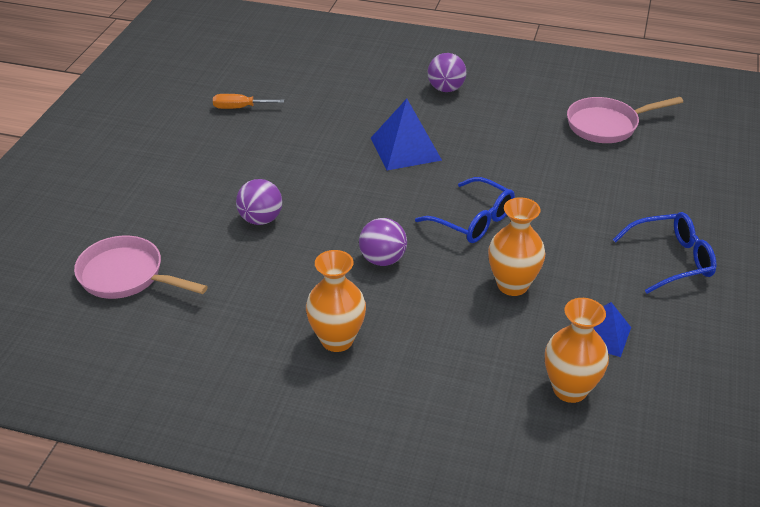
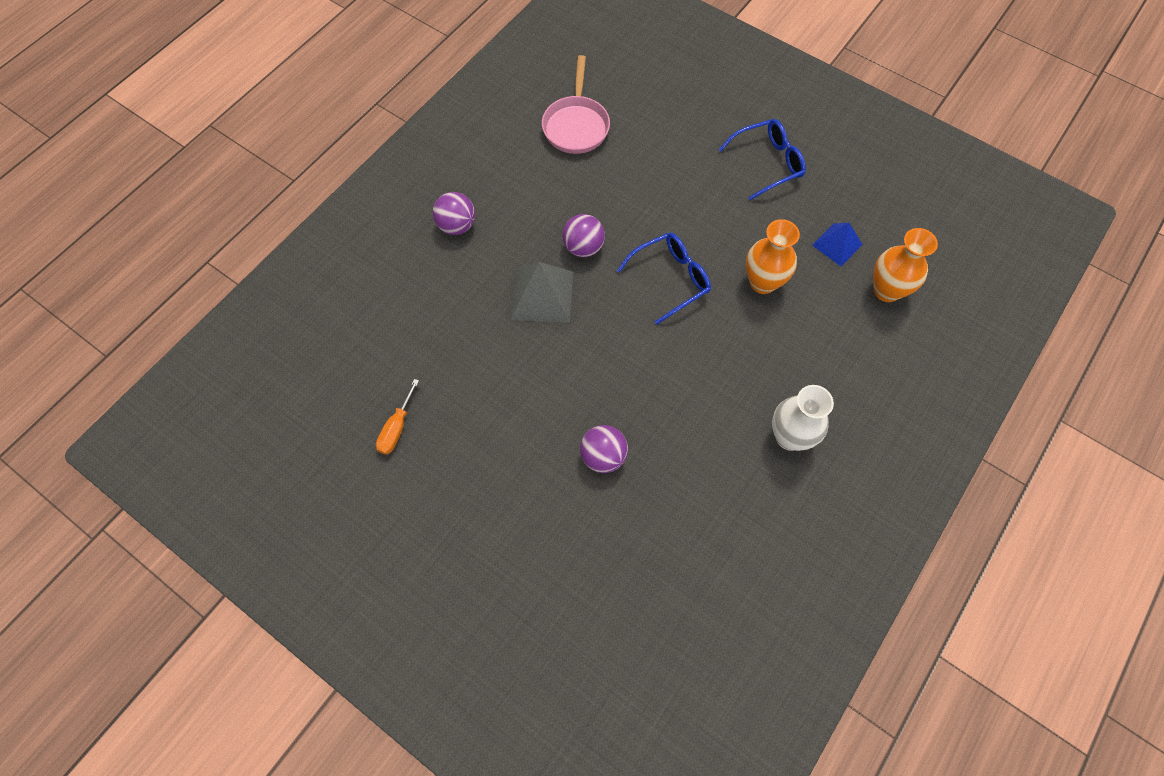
camera: 70 degrees left, 25 degrees up
pink pan [74,236,208,299] -> none
orange vase [306,250,366,352] -> white vase [772,385,834,451]
purple ball [359,218,407,266] -> purple ball moved to [562,214,605,257]
blue pyramid [371,99,442,170] -> grey pyramid [511,262,573,323]
blue glasses [613,212,717,294] -> blue glasses turned 60 degrees clockwise [718,119,806,200]

